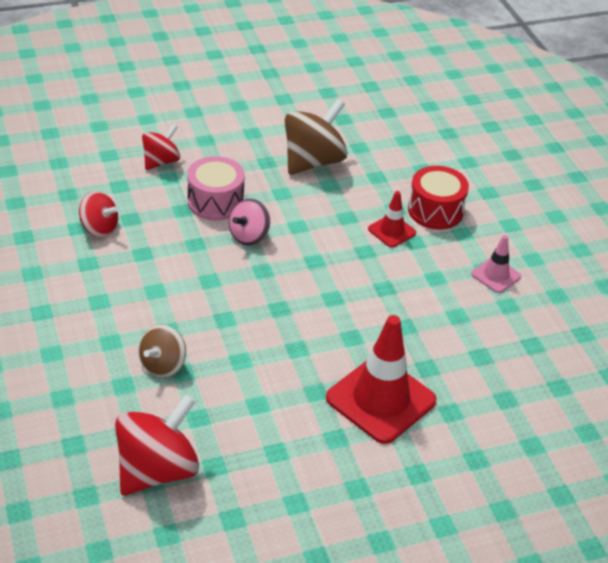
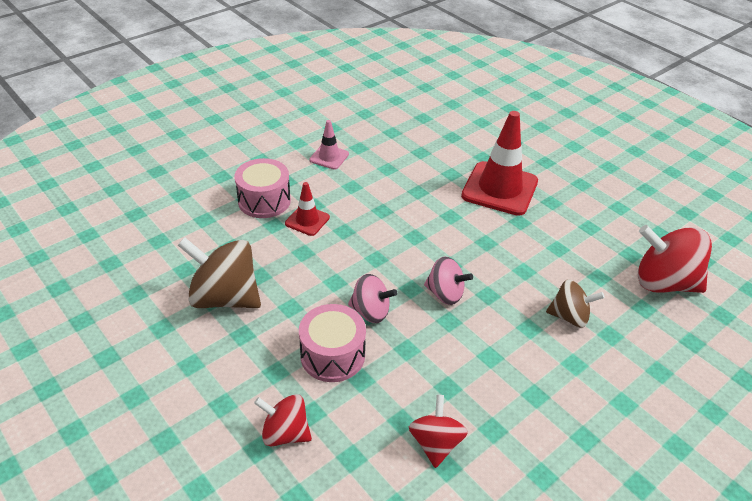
camera: 110 degrees left, 0 degrees up
red drum [408,166,469,230] -> pink drum [235,158,291,218]
none -> pink spinning top [424,257,473,305]

